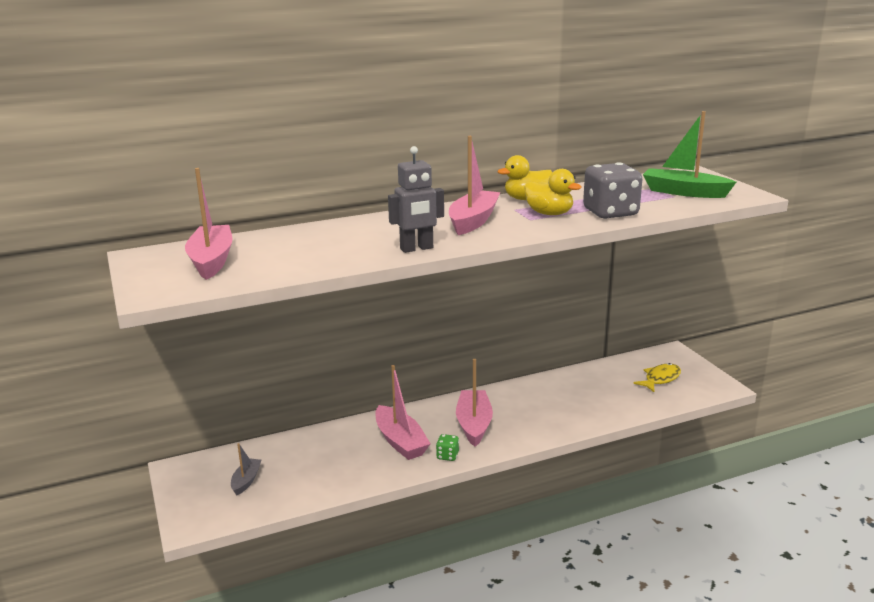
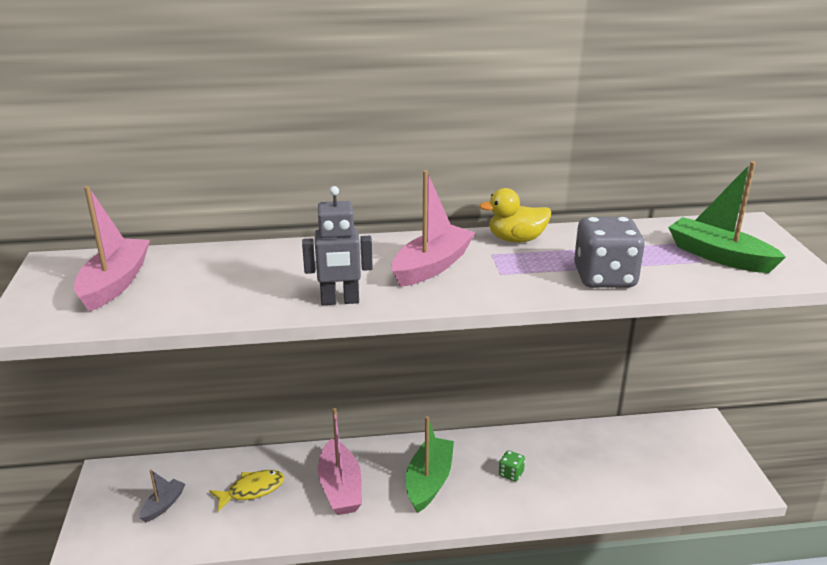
camera: 15 degrees right, 5 degrees up
green dice [436,434,459,461] -> green dice moved to [499,450,525,481]
pink boat [456,359,493,447] -> green boat [406,416,454,513]
yellow duck [524,169,581,215] -> none
yellow fish [633,363,681,392] -> yellow fish moved to [209,470,284,511]

